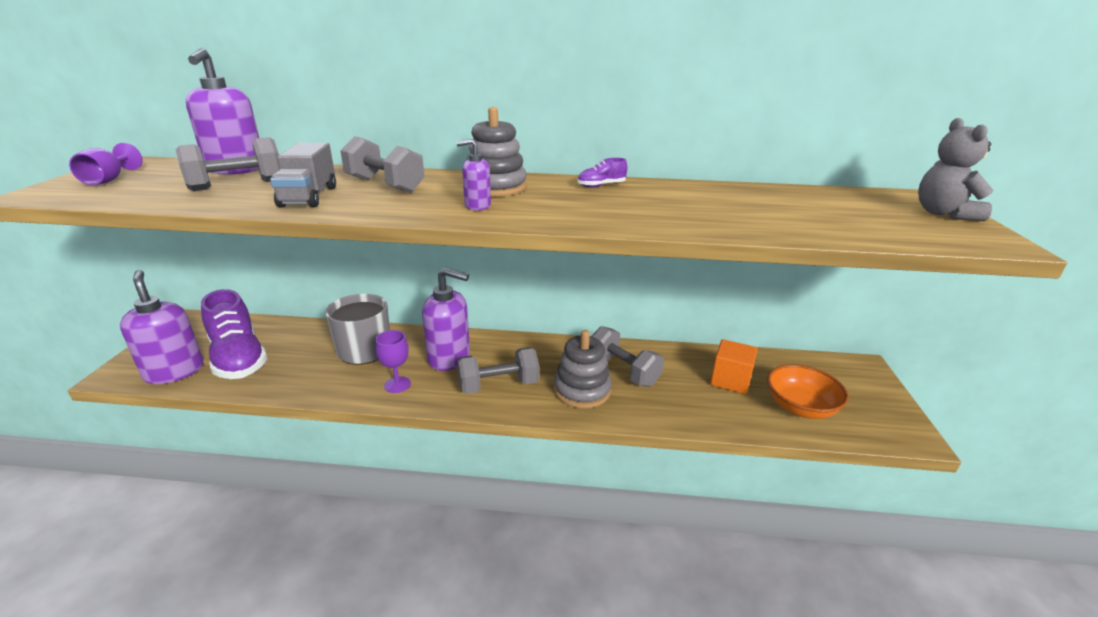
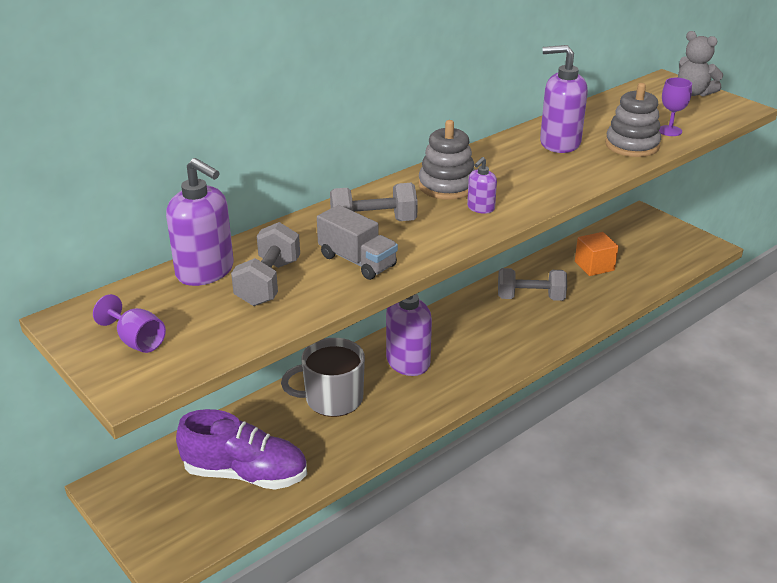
camera: 45 degrees left, 5 degrees up
purple soap dispenser [120,270,203,384] -> purple soap dispenser moved to [540,45,588,153]
purple goblet [375,330,411,393] -> purple goblet moved to [659,78,692,136]
grey dumbbell [457,347,539,394] -> none
grey stacking toy [554,330,612,409] -> grey stacking toy moved to [605,83,661,157]
purple shoe [578,158,628,188] -> none
orange bowl [767,364,849,419] -> none

